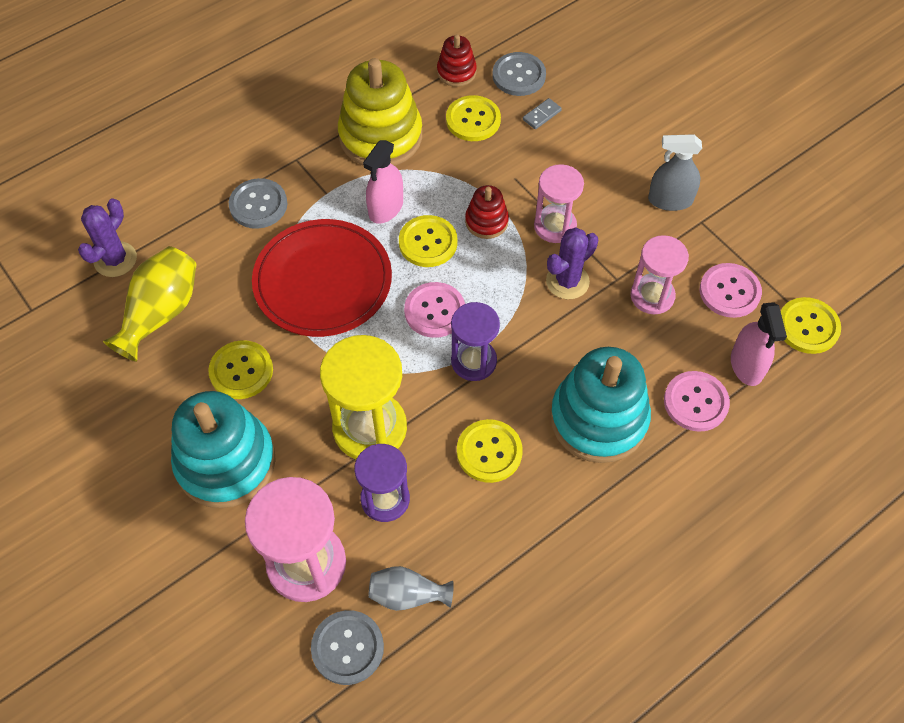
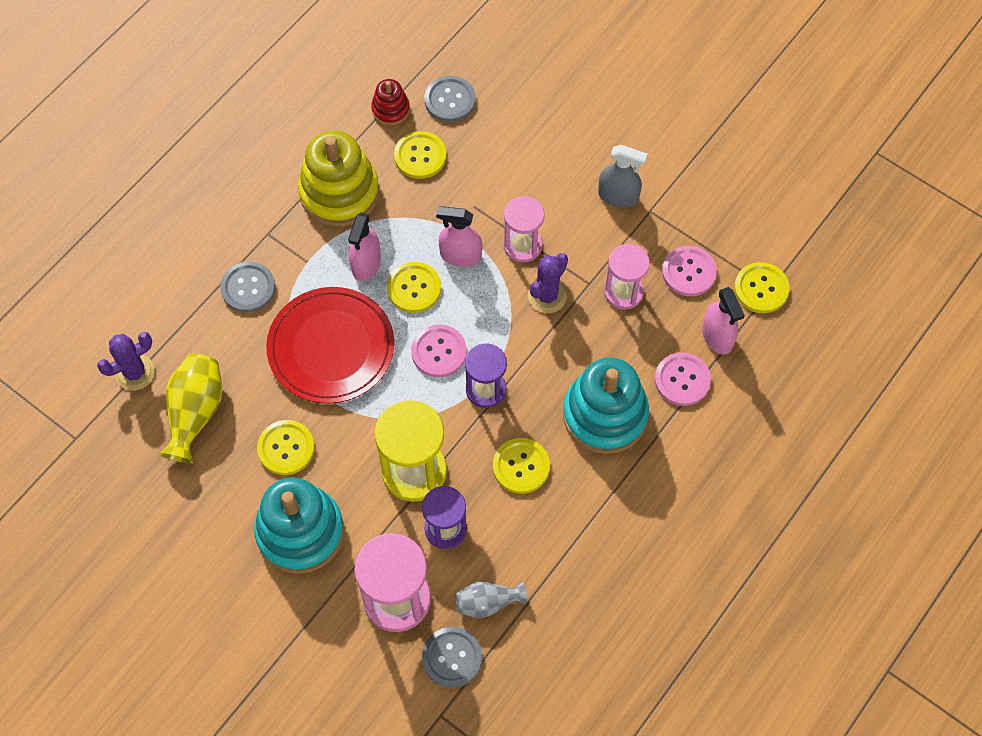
camera: 15 degrees left, 5 degrees up
purple cactus [78,198,137,277] -> purple cactus turned 45 degrees clockwise [97,332,155,391]
red stacking toy [465,185,509,239] -> pink spray bottle [436,206,482,267]
grey domino [523,98,562,129] -> none
grey spray bottle [648,134,702,211] -> grey spray bottle turned 150 degrees counterclockwise [598,145,648,208]

